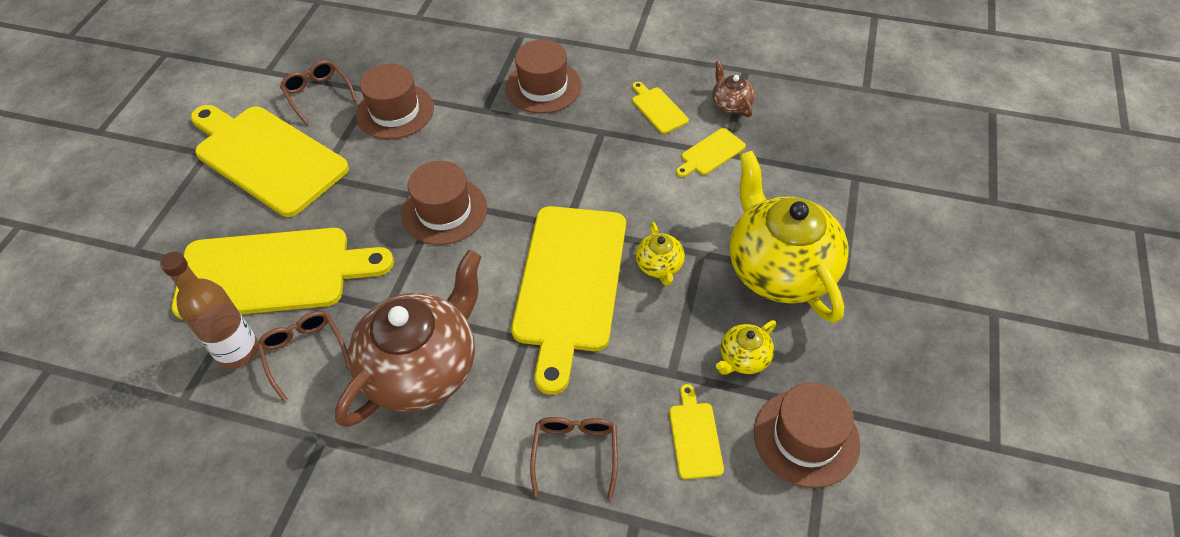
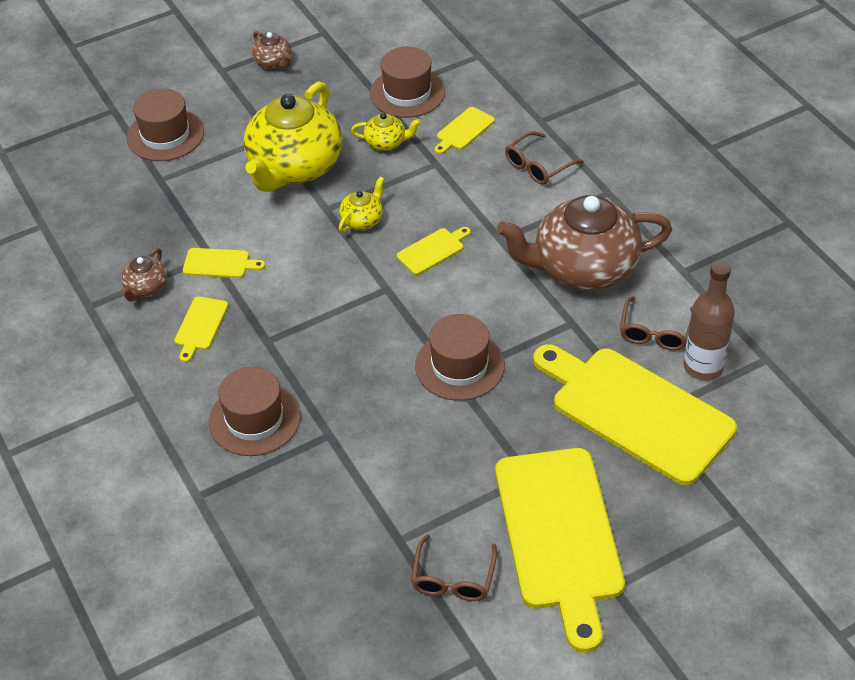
camera: 135 degrees left, 5 degrees down
brown hat [356,64,434,139] -> brown hat moved to [127,88,204,161]
yellow cutting board [511,206,626,395] -> yellow cutting board [397,227,471,275], size x0.41
none -> brown teapot [252,31,291,69]

